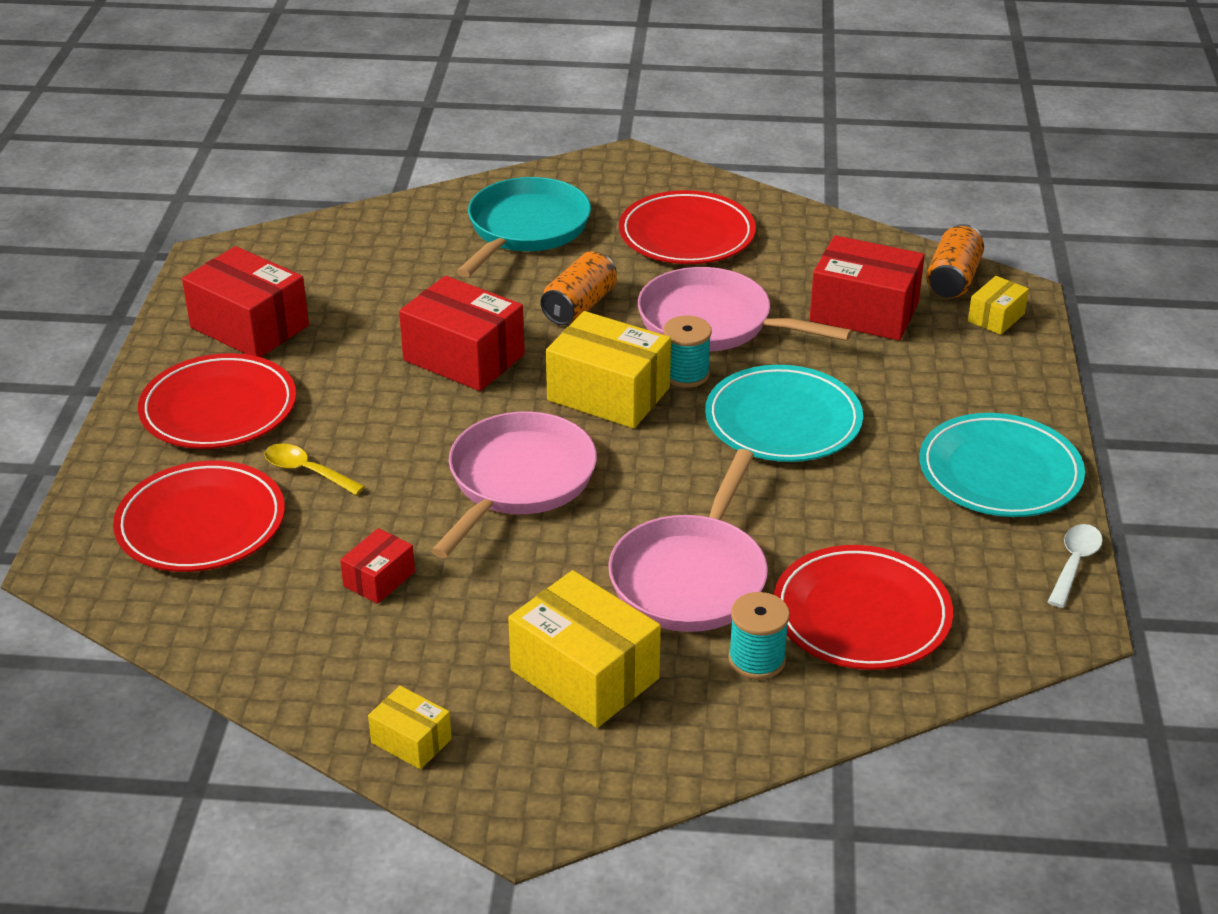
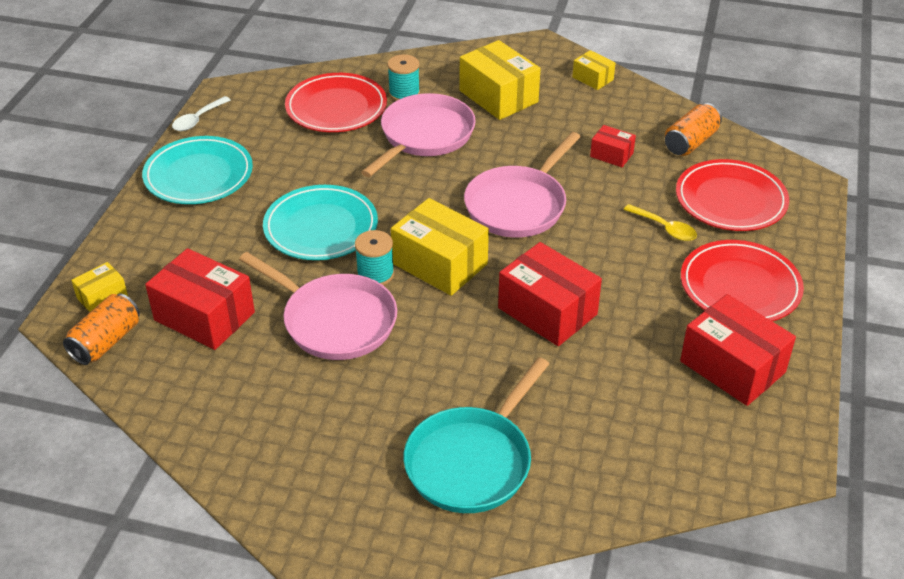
camera: 170 degrees left, 5 degrees up
red box [340,528,415,604] -> red box turned 75 degrees clockwise [590,125,636,167]
orange can [540,251,617,325] -> orange can moved to [665,103,722,156]
red plate [619,190,756,264] -> none

